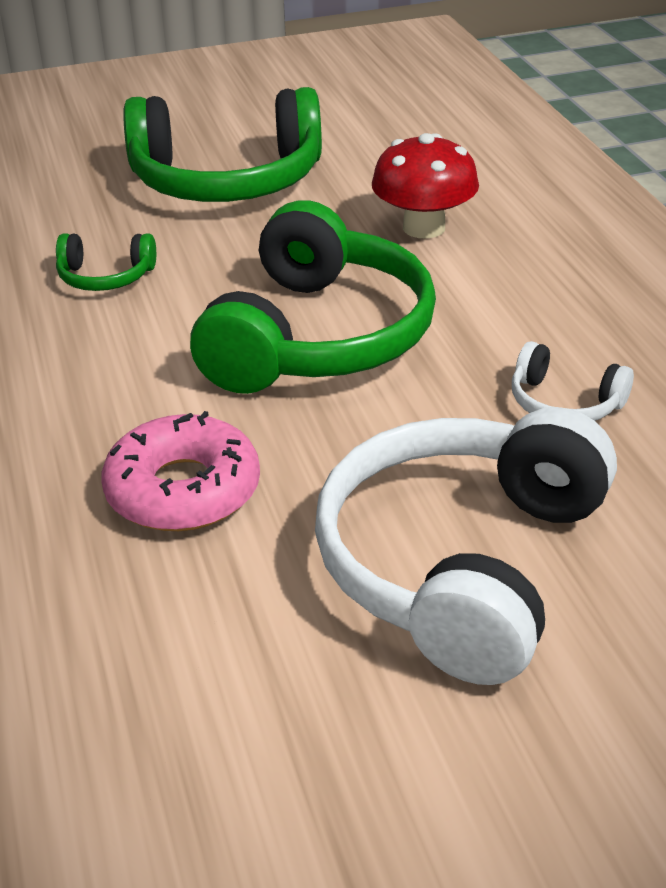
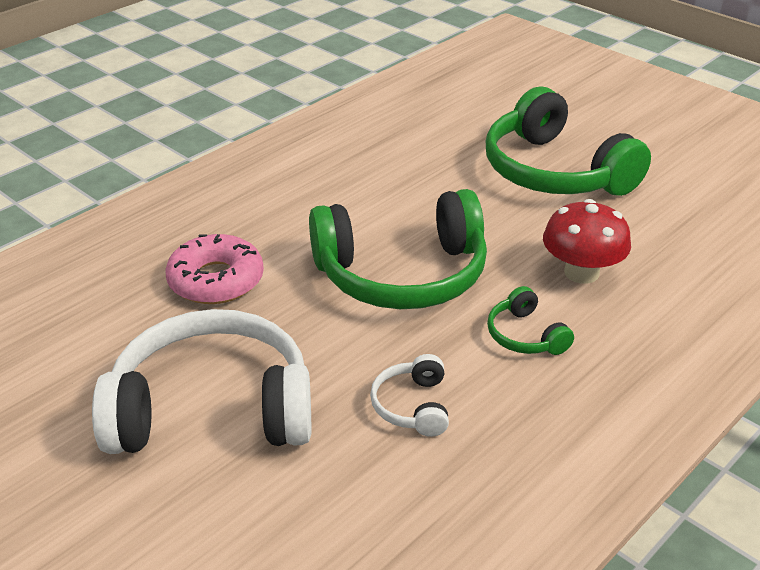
camera: 60 degrees right, 0 degrees up
green headphones [56,233,156,291] -> green headphones moved to [487,286,574,355]

